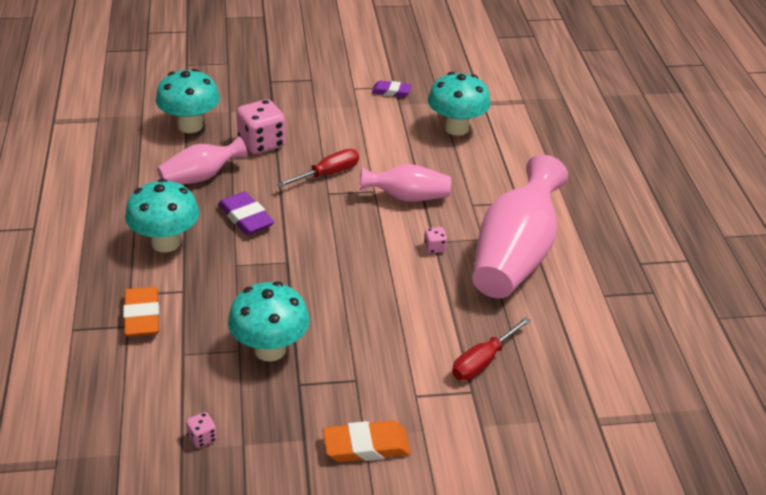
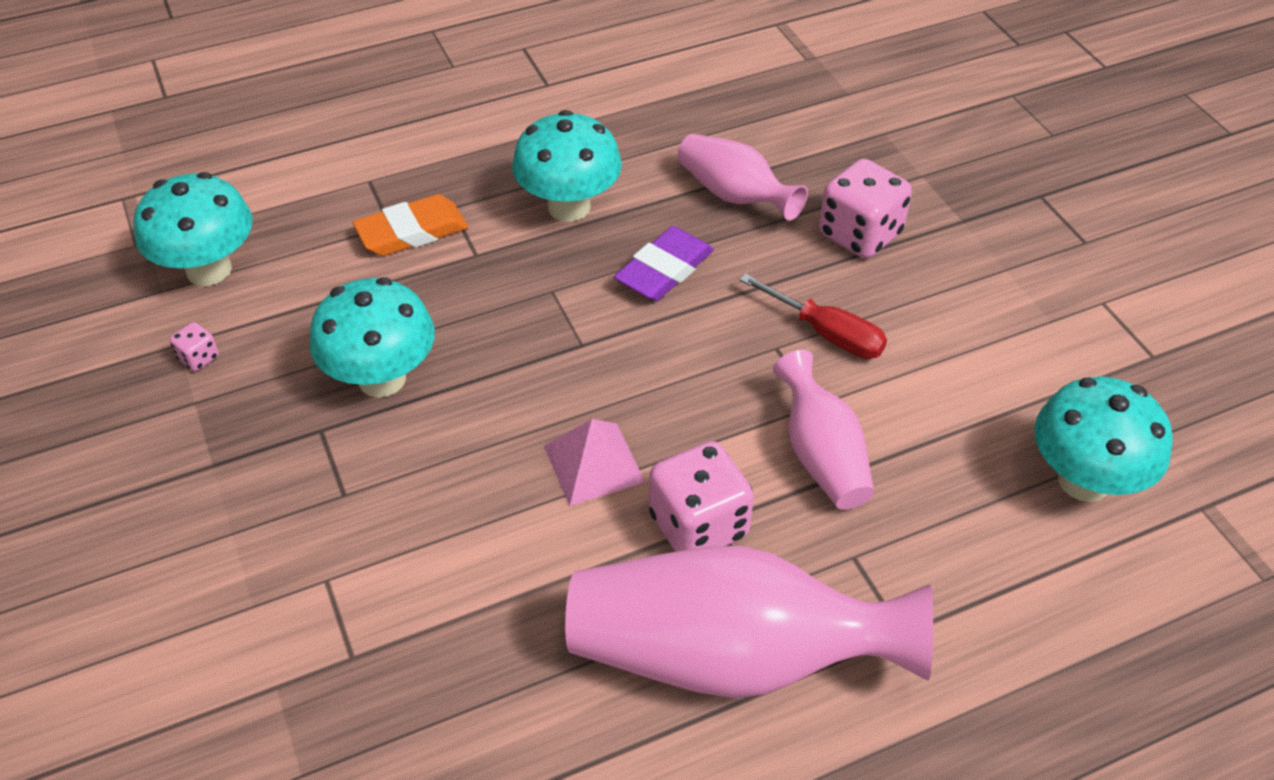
camera: 75 degrees right, 10 degrees up
turquoise mushroom [156,69,220,133] -> turquoise mushroom moved to [133,172,253,286]
orange eraser [323,421,411,462] -> none
purple eraser [372,80,412,97] -> none
pink dice [424,227,448,254] -> pink dice [649,441,754,552], size x2.20
red screwdriver [452,317,531,381] -> none
none -> pink pyramid [544,419,645,506]

